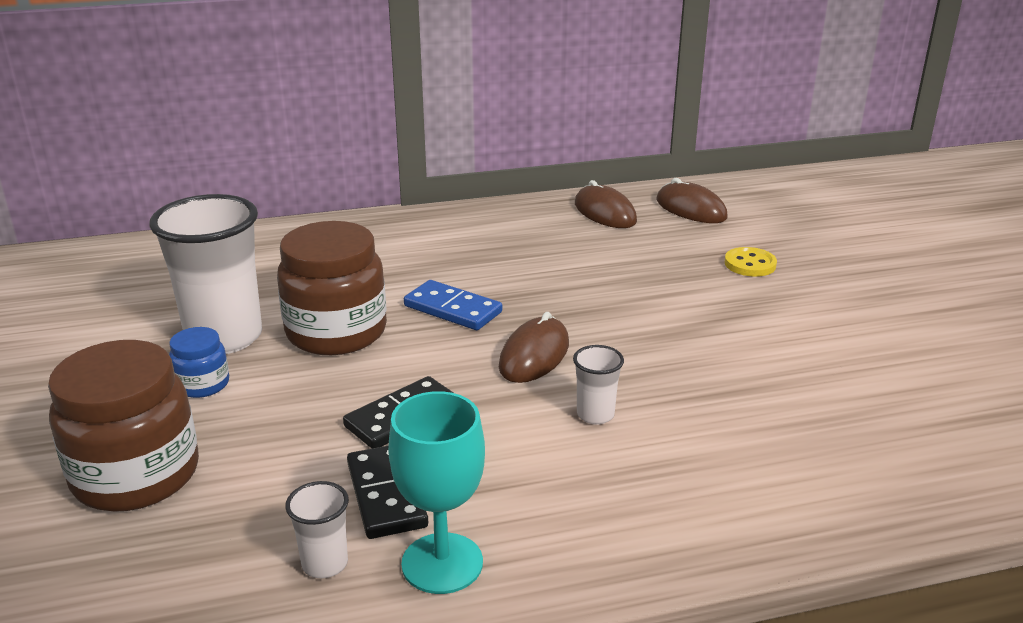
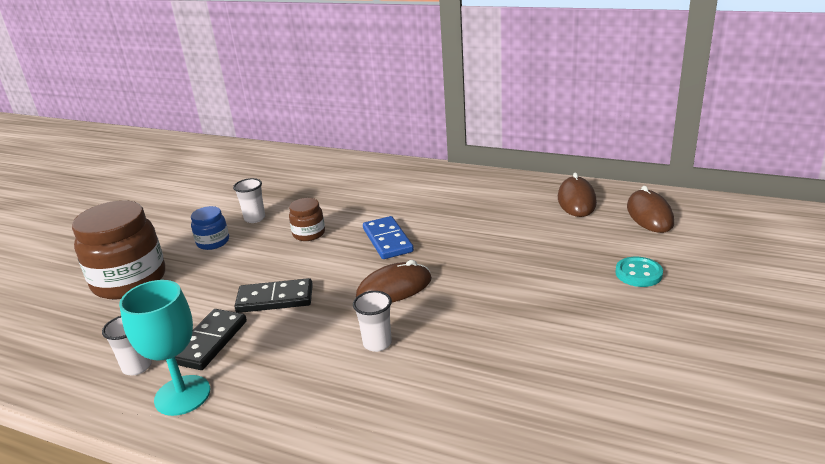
camera: 40 degrees right, 0 degrees up
white cup [149,194,262,354] -> white cup [233,178,265,223], size x0.45
brown jar [277,221,387,355] -> brown jar [289,198,325,241], size x0.48
yellow button [725,247,777,277] -> turquoise button [615,257,663,287]

